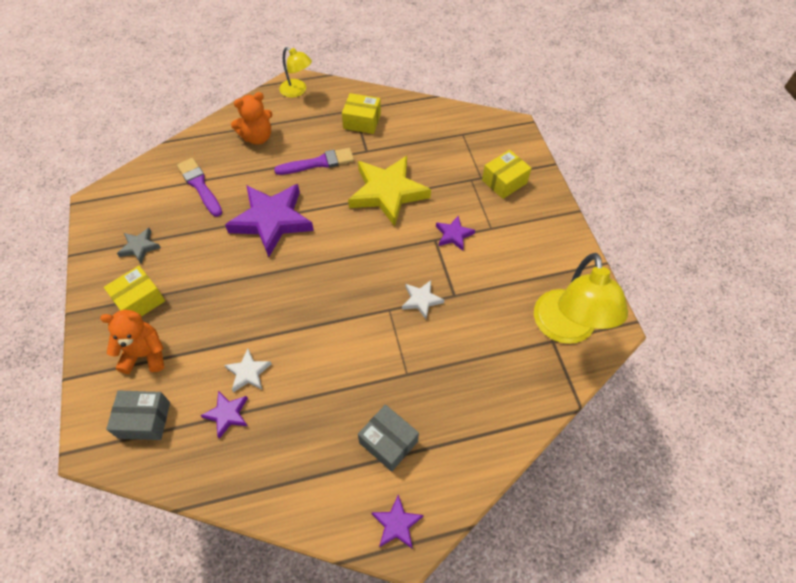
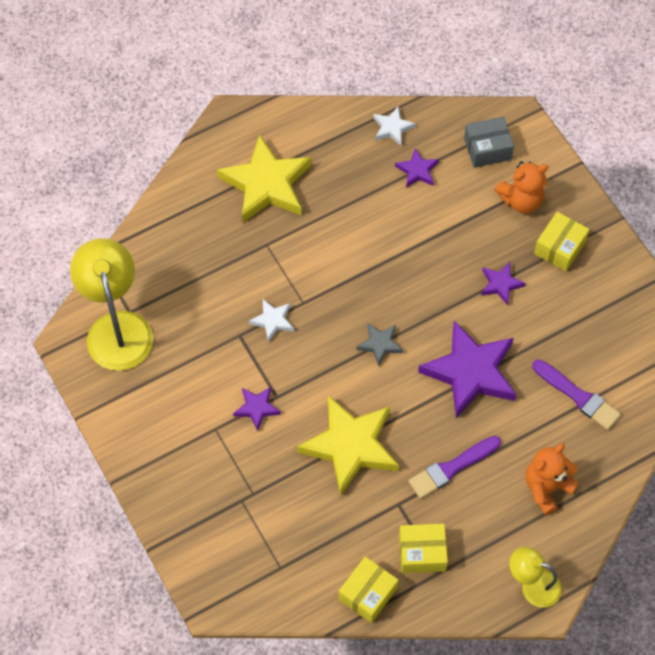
camera: 165 degrees right, 5 degrees up
grey star [117,228,161,264] -> grey star moved to [357,323,403,366]
white star [224,349,271,392] -> white star moved to [373,106,416,146]
grey box [358,404,419,472] -> yellow star [217,134,311,223]
purple star [371,495,423,549] -> purple star moved to [481,262,526,305]
yellow box [482,150,532,199] -> yellow box moved to [339,557,398,623]

